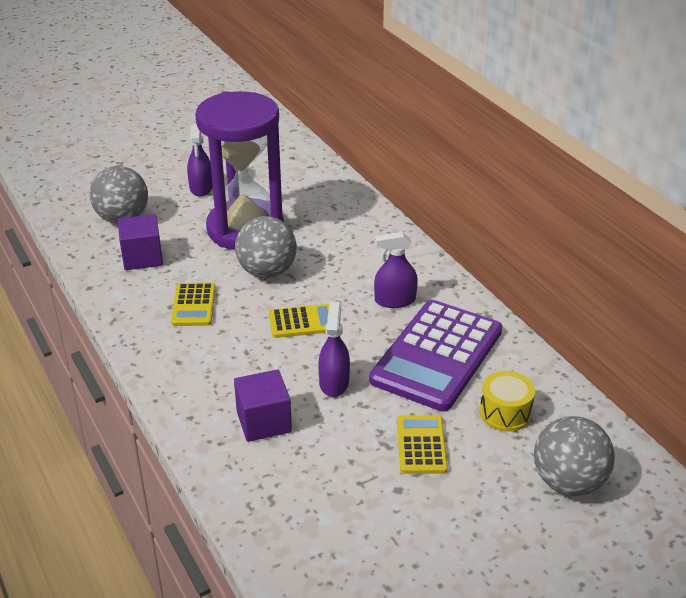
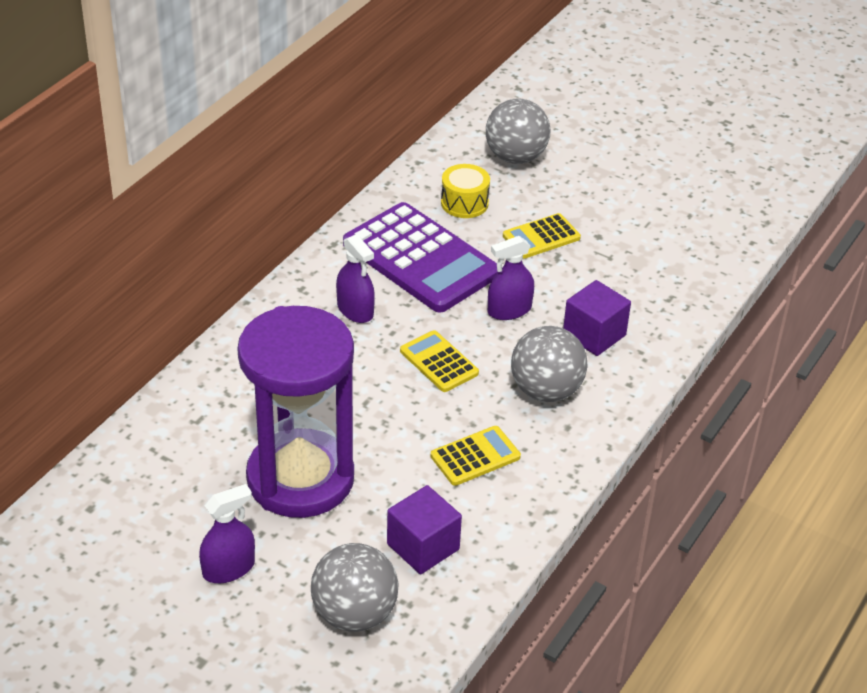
camera: 120 degrees left, 5 degrees up
grey ball [235,216,297,278] -> grey ball moved to [511,326,588,402]
purple calculator [369,300,502,412] -> purple calculator turned 45 degrees clockwise [343,202,498,312]

